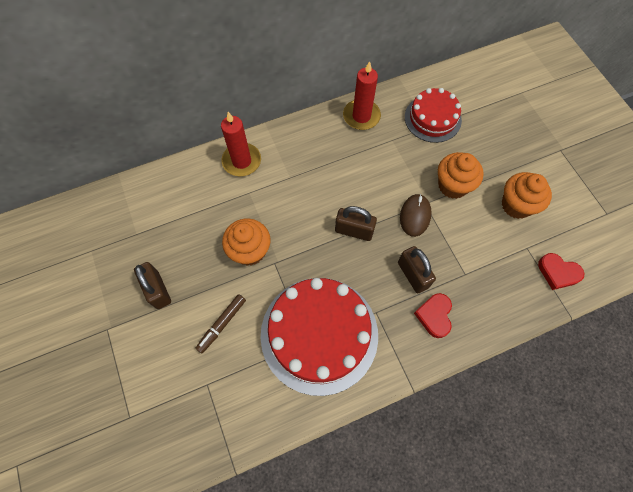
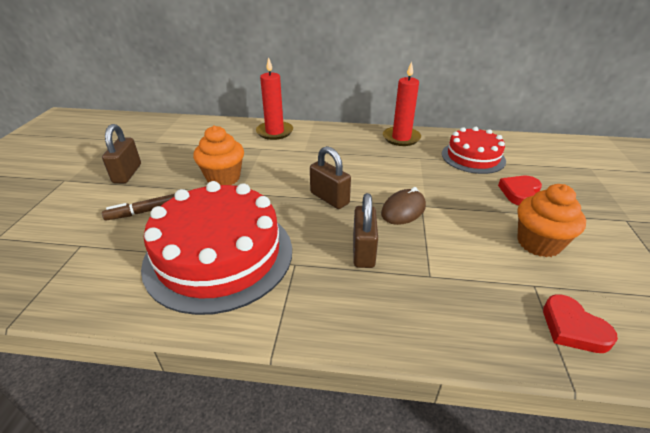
camera: 30 degrees right, 30 degrees down
red heart [414,293,452,338] -> red heart moved to [498,176,542,205]
orange cupcake [438,152,484,199] -> none

